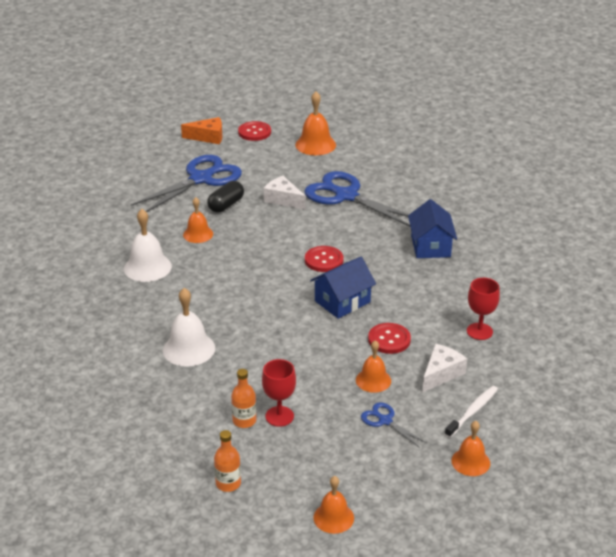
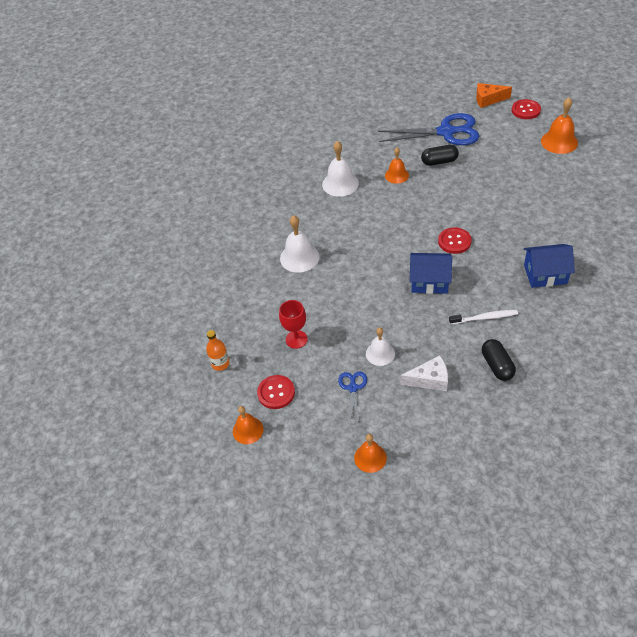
camera: 50 degrees right, 15 degrees up
orange cheese [181,117,222,144] -> orange cheese turned 135 degrees clockwise [476,83,512,108]
orange bottle [231,369,256,428] -> none
white cheese [263,176,306,210] -> none
blue scissors [304,171,410,227] -> none
orange bell [356,340,391,393] -> white bell [366,327,395,366]
red button [368,323,411,354] -> red button moved to [257,375,295,409]
blue house [408,199,457,258] -> blue house turned 45 degrees clockwise [524,244,575,288]
white toothbrush [445,386,498,438] -> white toothbrush moved to [449,310,518,324]
red goblet [467,278,500,340] -> black capsule [482,339,516,381]

